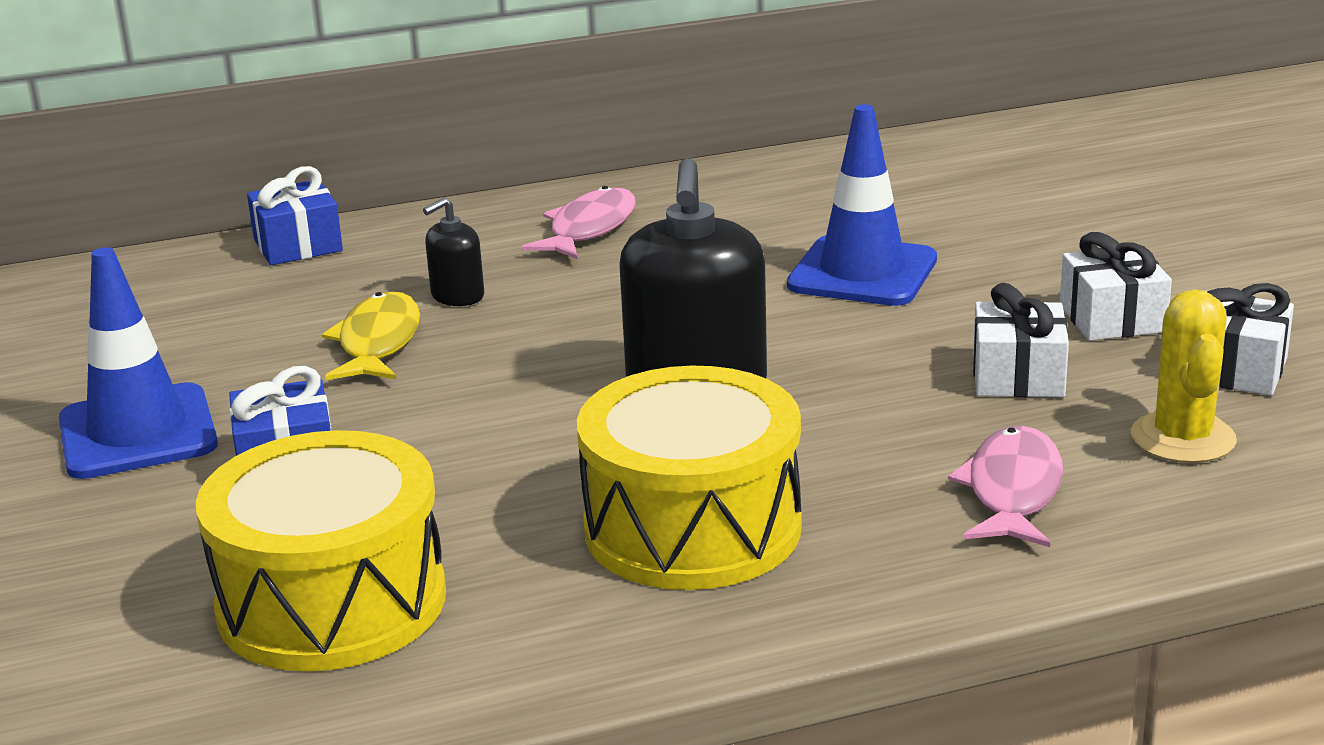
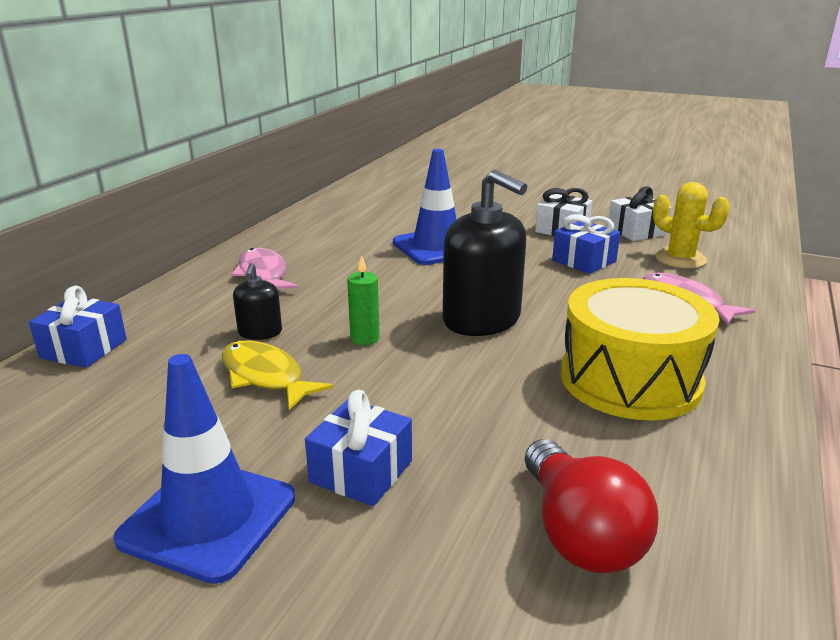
camera: 50 degrees left, 0 degrees up
yellow drum [196,430,446,672] -> red light bulb [525,439,659,573]
white gift [973,283,1069,397] -> blue gift [552,214,620,274]
none -> green candle [347,255,380,345]

